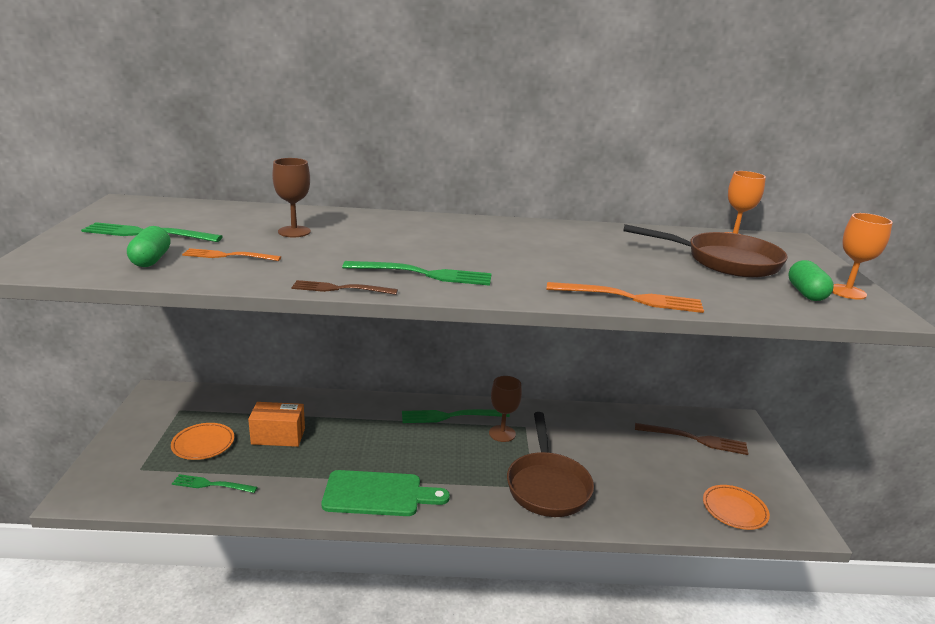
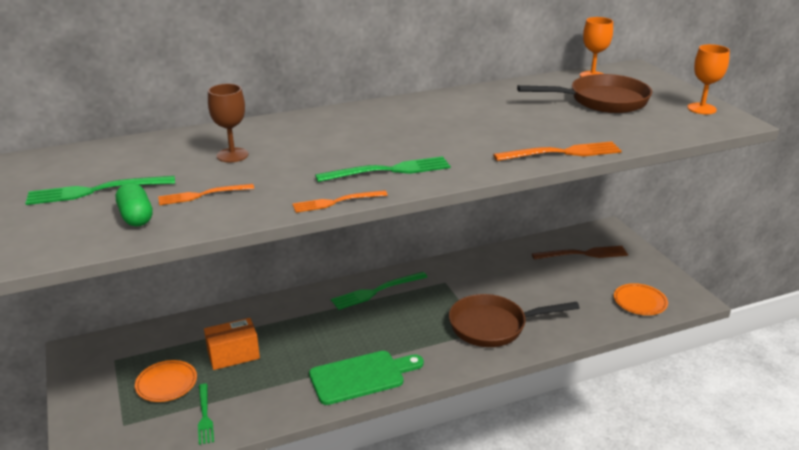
camera: 20 degrees left, 5 degrees up
green fork [172,474,258,493] -> green fork turned 90 degrees counterclockwise [198,384,214,445]
brown fork [291,280,398,295] -> orange fork [292,190,388,213]
brown goblet [489,376,522,442] -> none
brown pan [507,412,594,517] -> brown pan turned 105 degrees clockwise [449,294,579,347]
green capsule [788,260,834,301] -> none

